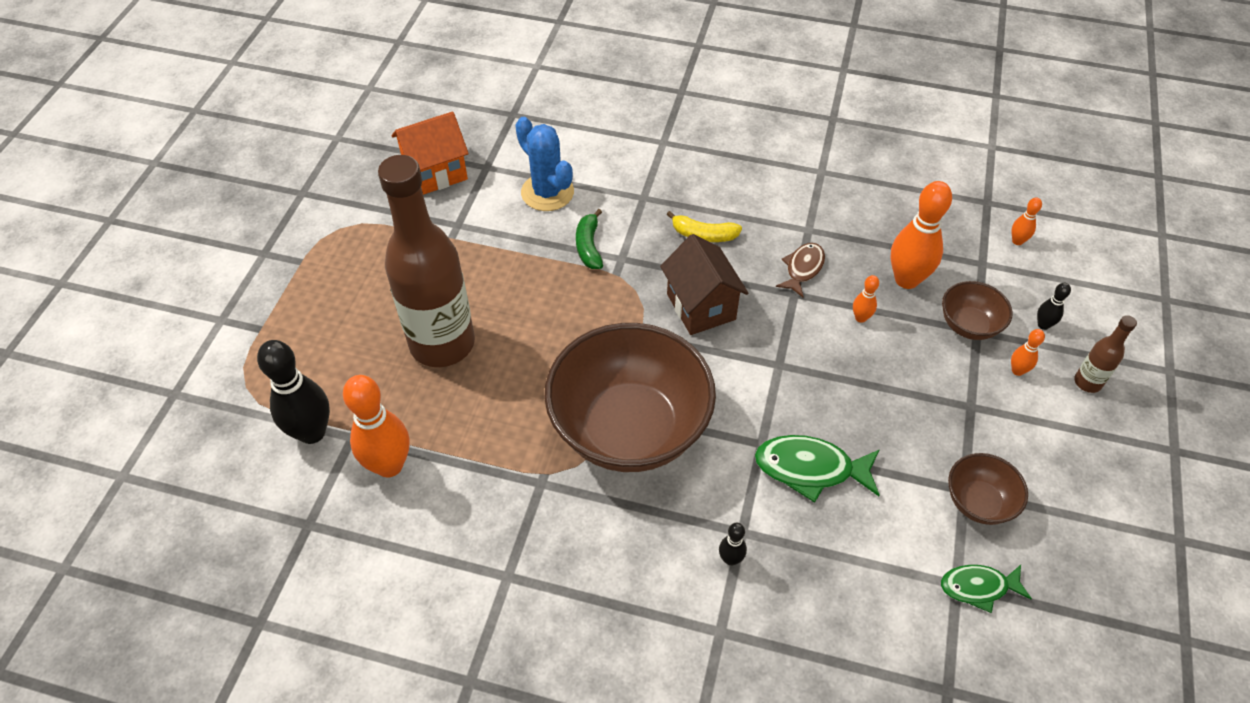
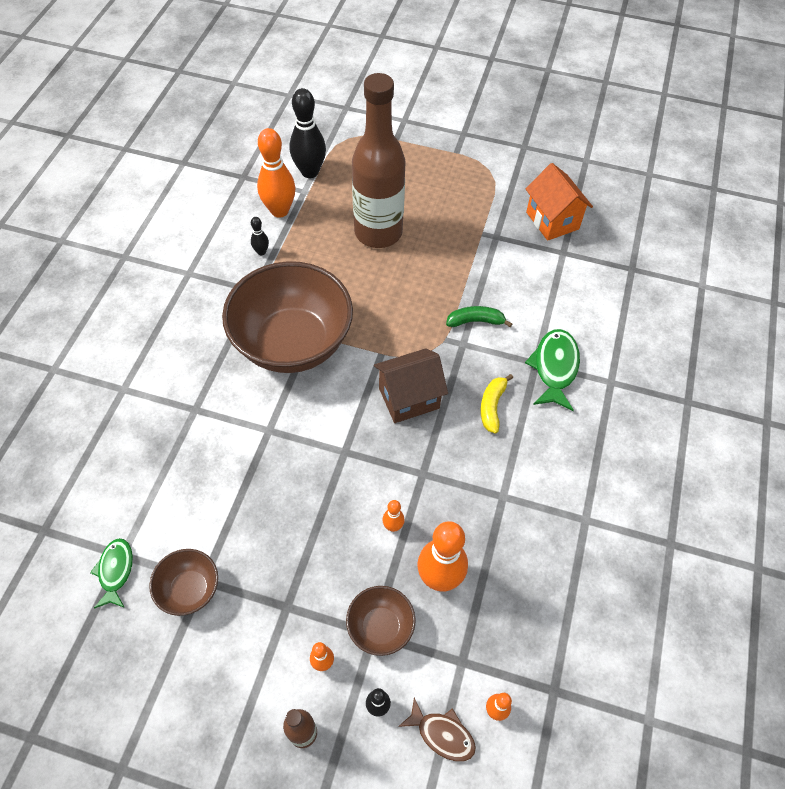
camera: 90 degrees right, 5 degrees up
blue cactus [515,117,574,211] -> none
black bowling pin [719,523,747,566] -> black bowling pin moved to [251,217,269,255]
green fish [755,435,880,503] -> green fish moved to [525,329,580,411]
brown fish [776,243,825,297] -> brown fish moved to [398,698,476,762]

